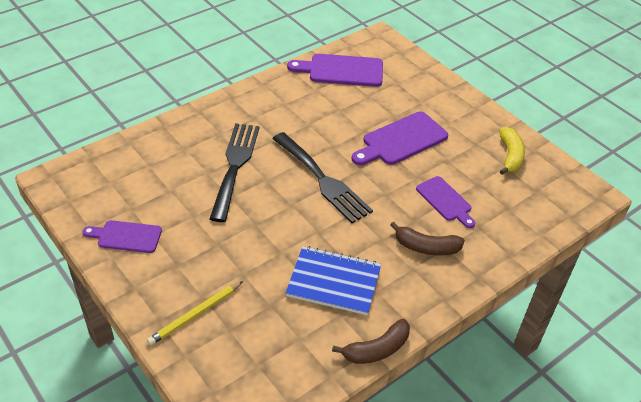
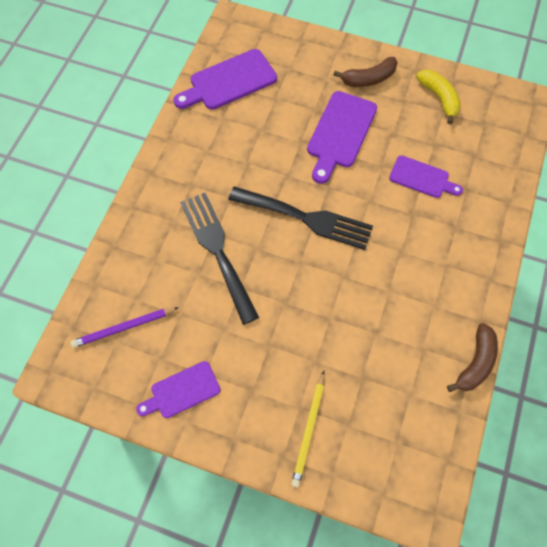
camera: 30 degrees left, 20 degrees up
blue notebook [286,246,381,315] -> none
brown banana [390,222,465,255] -> brown banana moved to [333,57,398,87]
none -> purple pencil [70,307,179,348]

